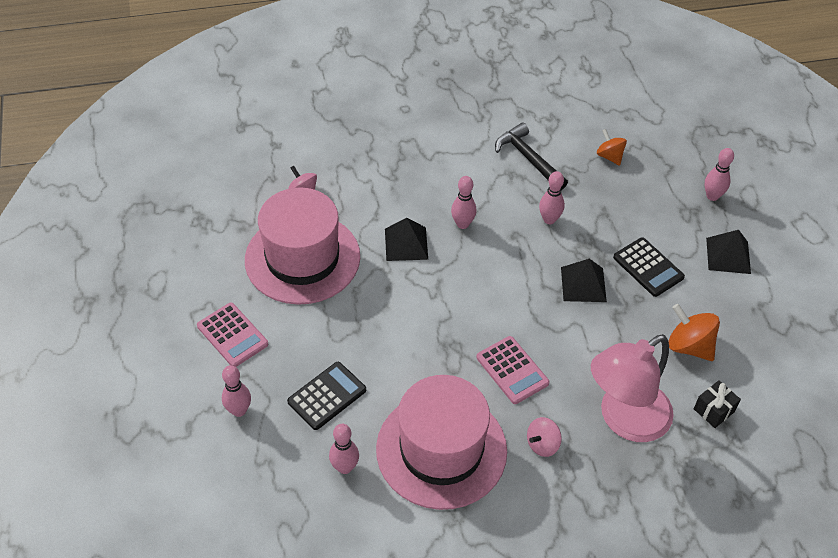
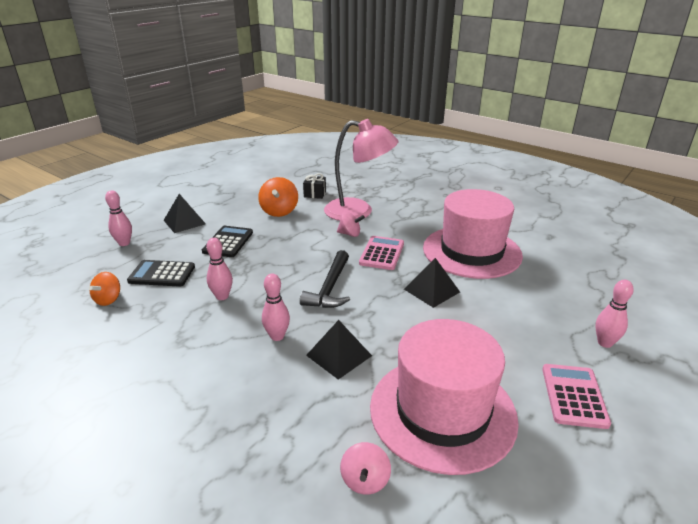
camera: 130 degrees left, 20 degrees down
black calculator [287,362,366,430] -> black calculator moved to [127,260,195,287]
pink bowling pin [329,424,359,474] -> none
black hammer [495,123,568,190] -> black hammer moved to [300,250,350,308]
pink spinning top [527,417,562,457] -> pink spinning top moved to [337,212,365,237]
black pyramid [561,259,607,302] -> black pyramid moved to [404,258,460,308]

